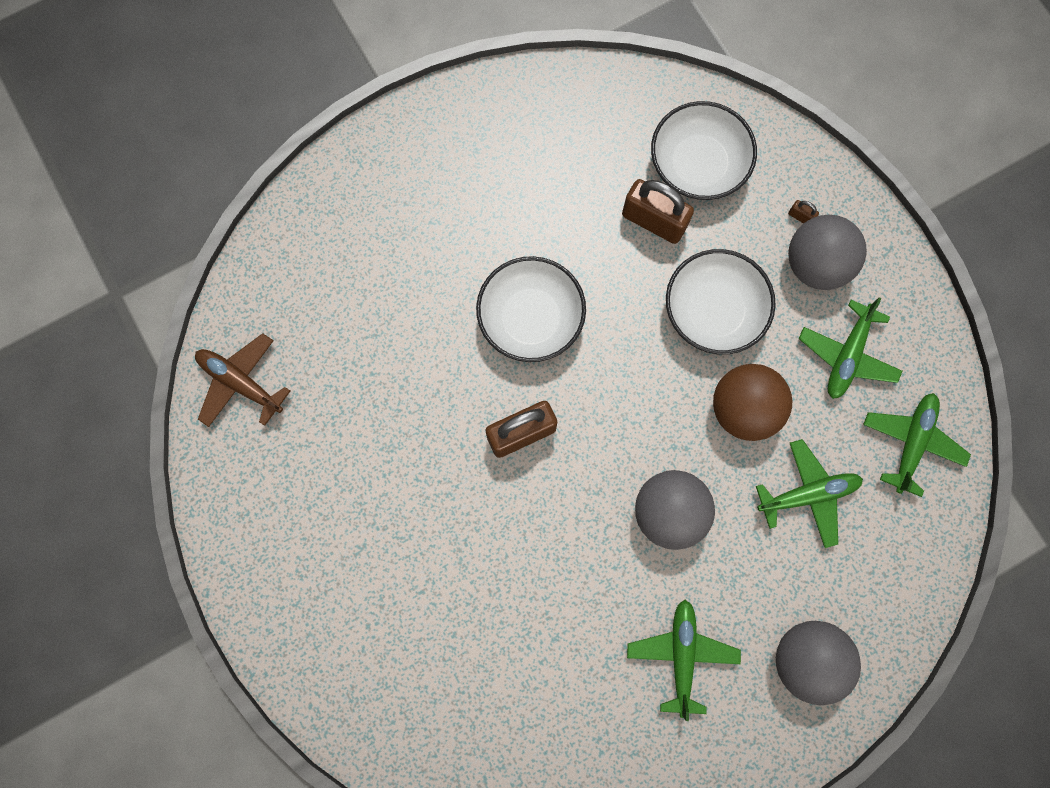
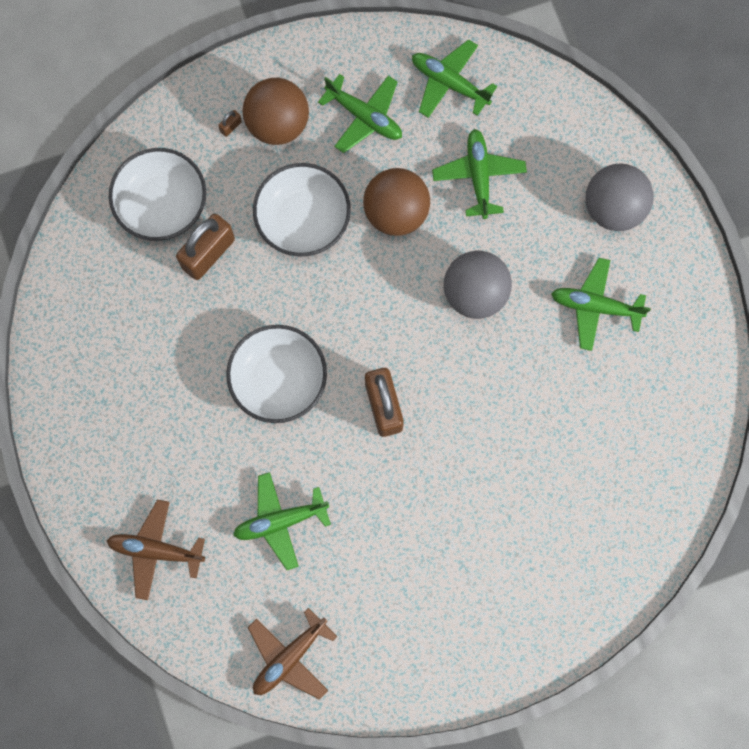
camera: 80 degrees left, 0 degrees up
grey ball [788,215,867,290] -> brown ball [242,78,309,145]
none -> brown plane [107,500,205,600]
none -> green plane [233,472,331,570]

